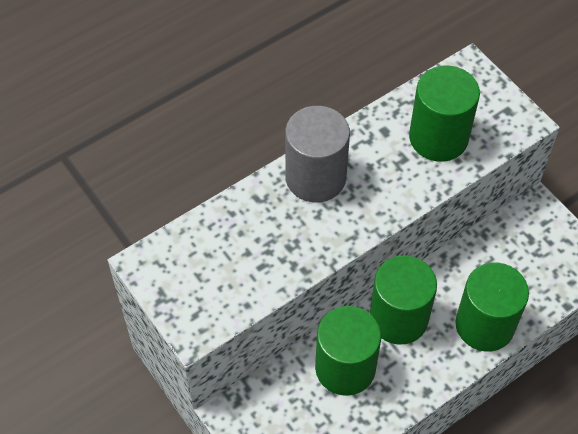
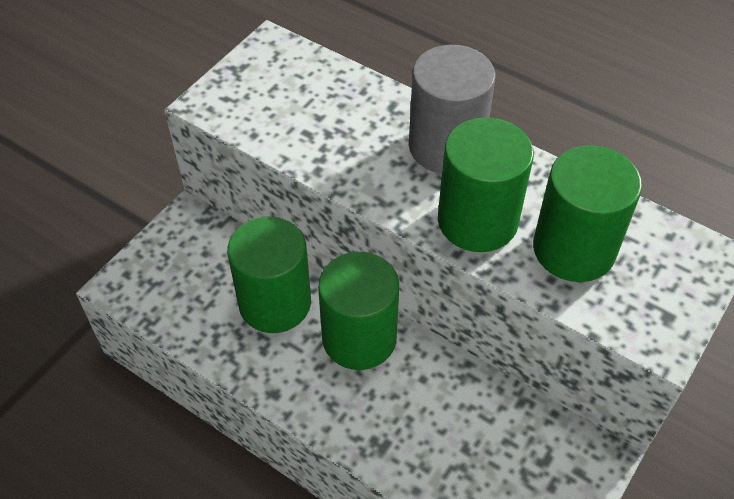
camera: 70 degrees right, 5 degrees down
green cylinder [456,262,529,352] -> green cylinder moved to [438,117,534,252]

